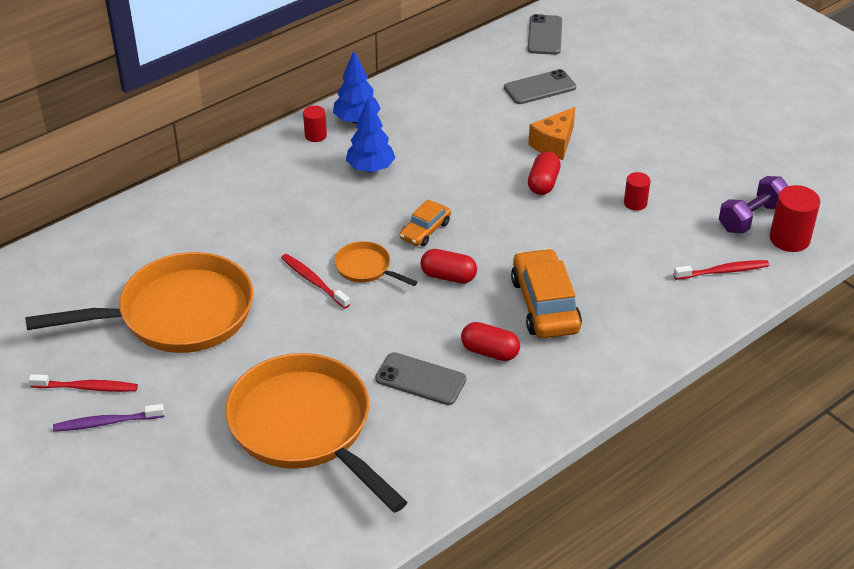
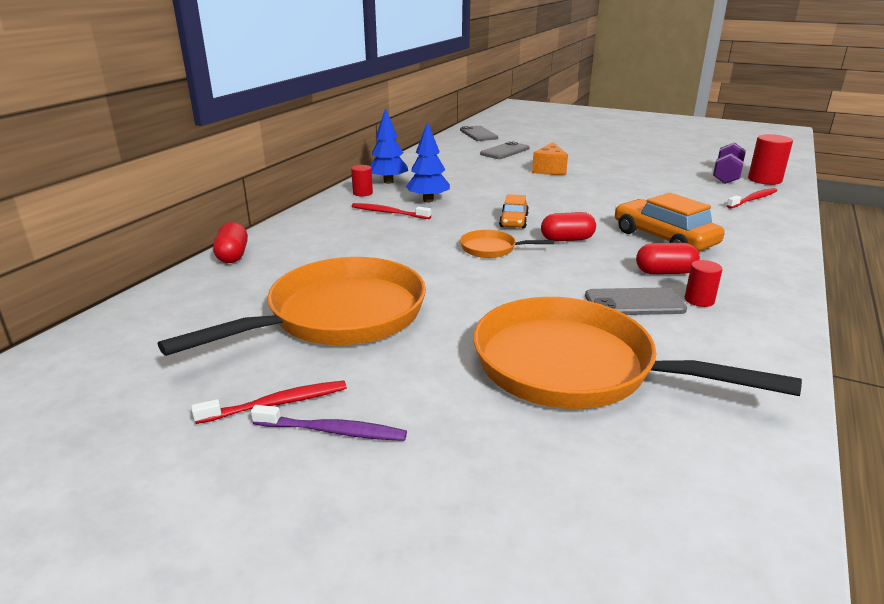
camera: 25 degrees left, 15 degrees down
purple toothbrush [53,404,164,432] -> purple toothbrush turned 135 degrees counterclockwise [251,405,407,441]
red toothbrush [281,254,350,309] -> red toothbrush moved to [351,203,431,219]
red capsule [528,152,561,195] -> red capsule moved to [213,222,248,263]
red cylinder [624,172,651,211] -> red cylinder moved to [685,260,723,307]

